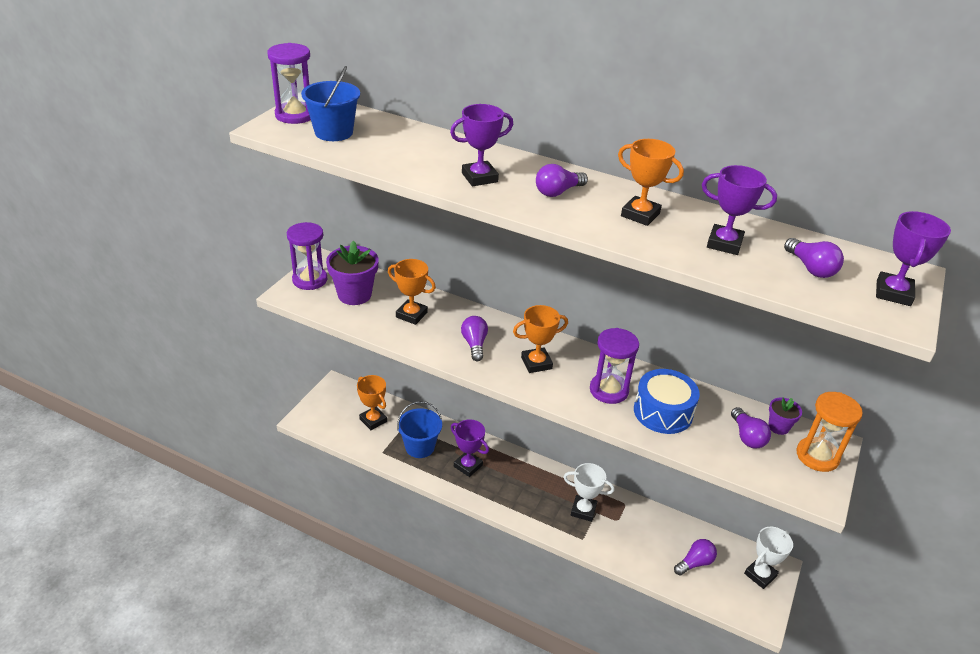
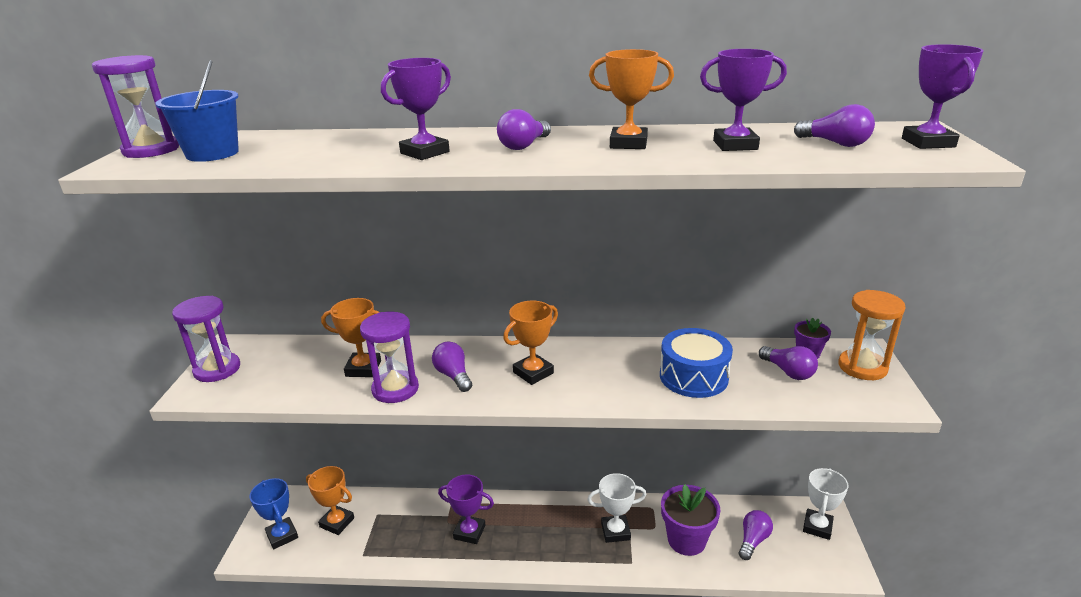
camera: 20 degrees left, 10 degrees down
purple flower pot [326,240,379,305] -> purple flower pot moved to [661,484,721,556]
blue bucket [397,401,442,458] -> none
purple hourglass [590,328,639,404] -> purple hourglass moved to [360,312,419,403]
none -> blue trophy [249,478,298,550]

